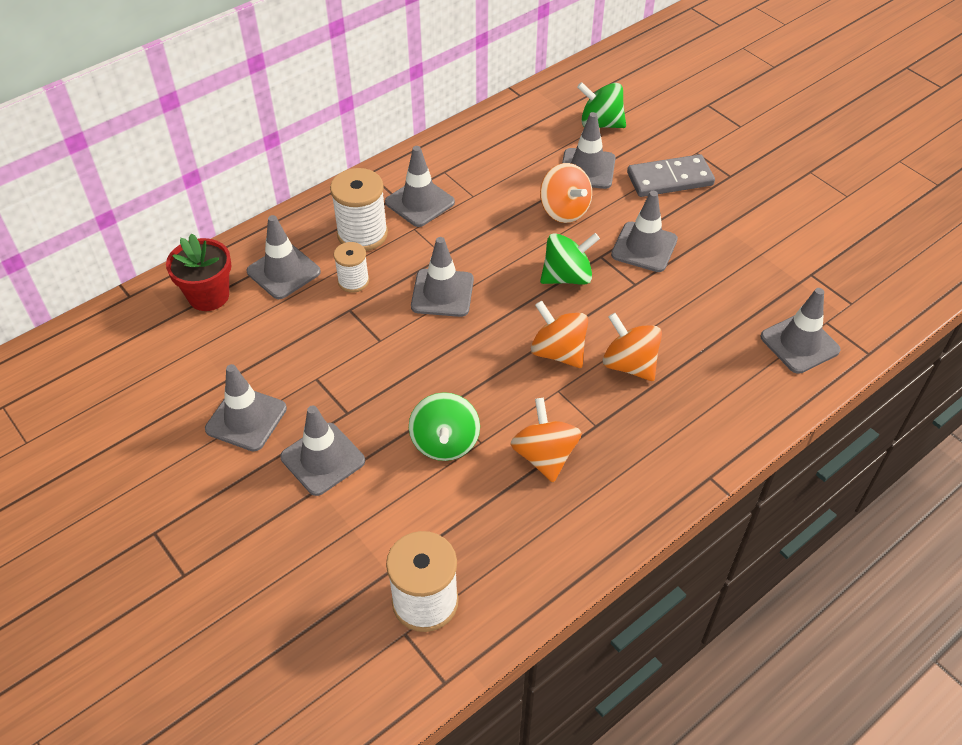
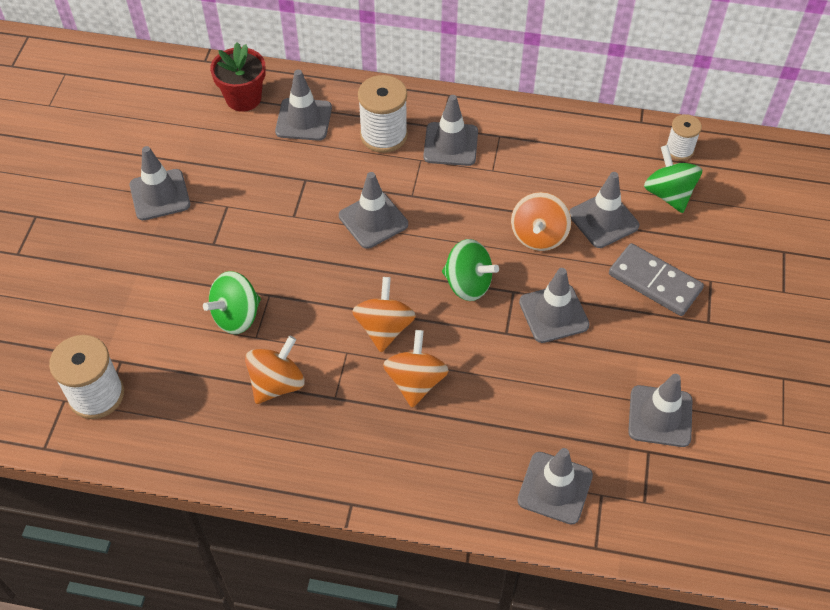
camera: 50 degrees right, 5 degrees up
grey traffic cone [280,405,365,496] -> grey traffic cone moved to [628,374,692,447]
white spool [334,242,369,293] -> white spool moved to [666,114,702,160]

